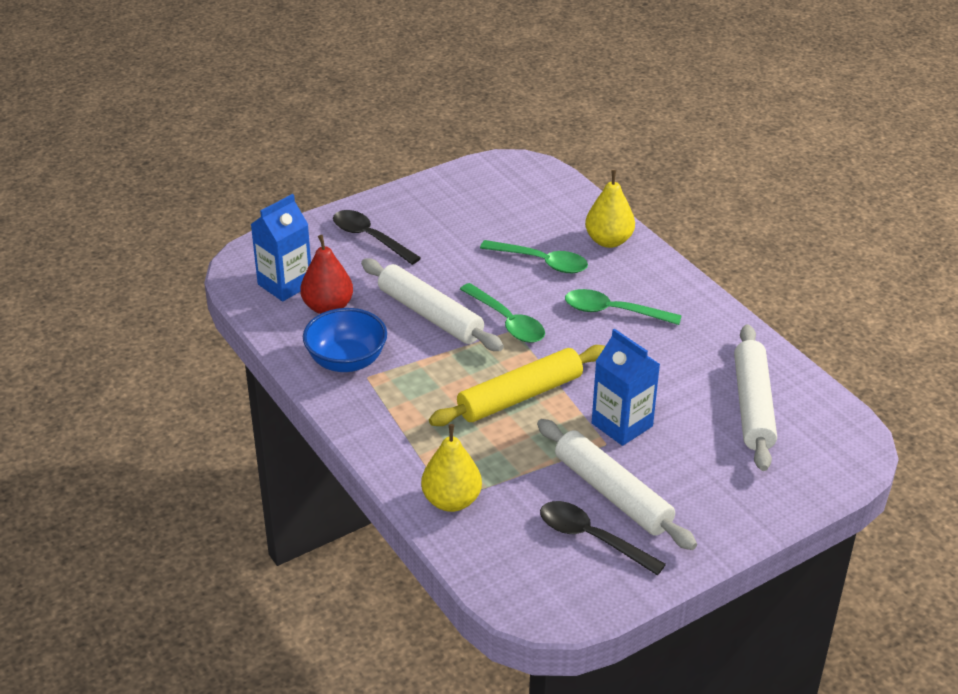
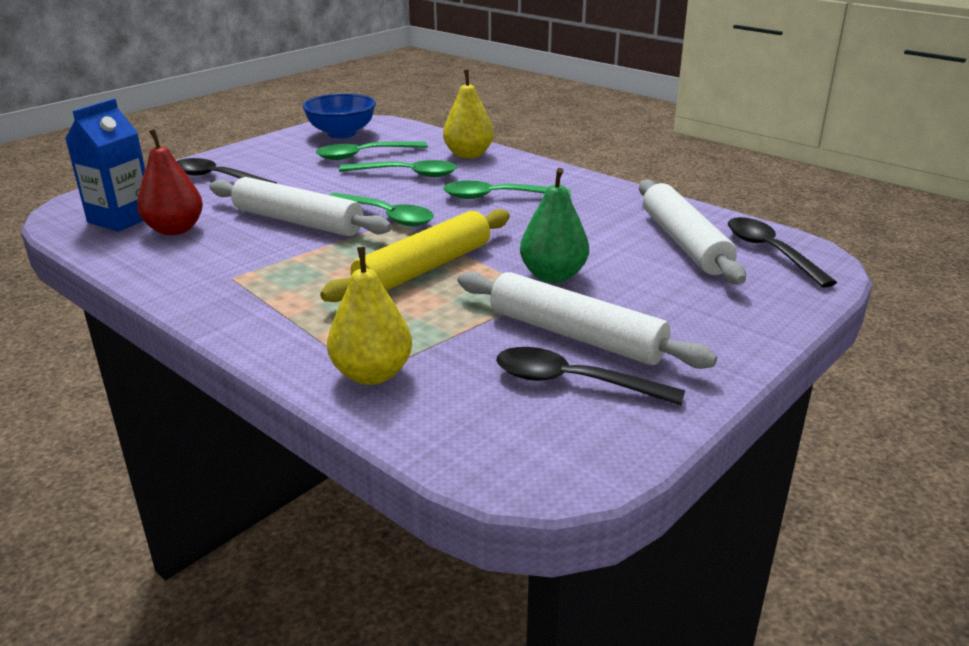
camera: 15 degrees left, 10 degrees down
blue bowl [303,308,387,372] -> blue bowl moved to [302,93,376,138]
blue carton [592,328,660,446] -> green pear [520,168,589,283]
none -> green spoon [316,142,428,160]
none -> black spoon [728,217,837,288]

